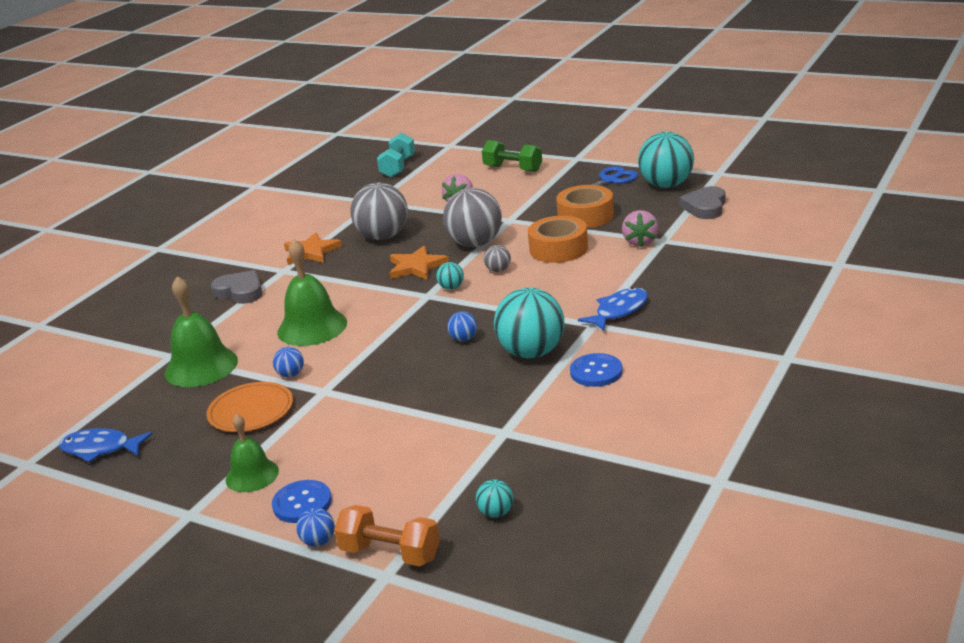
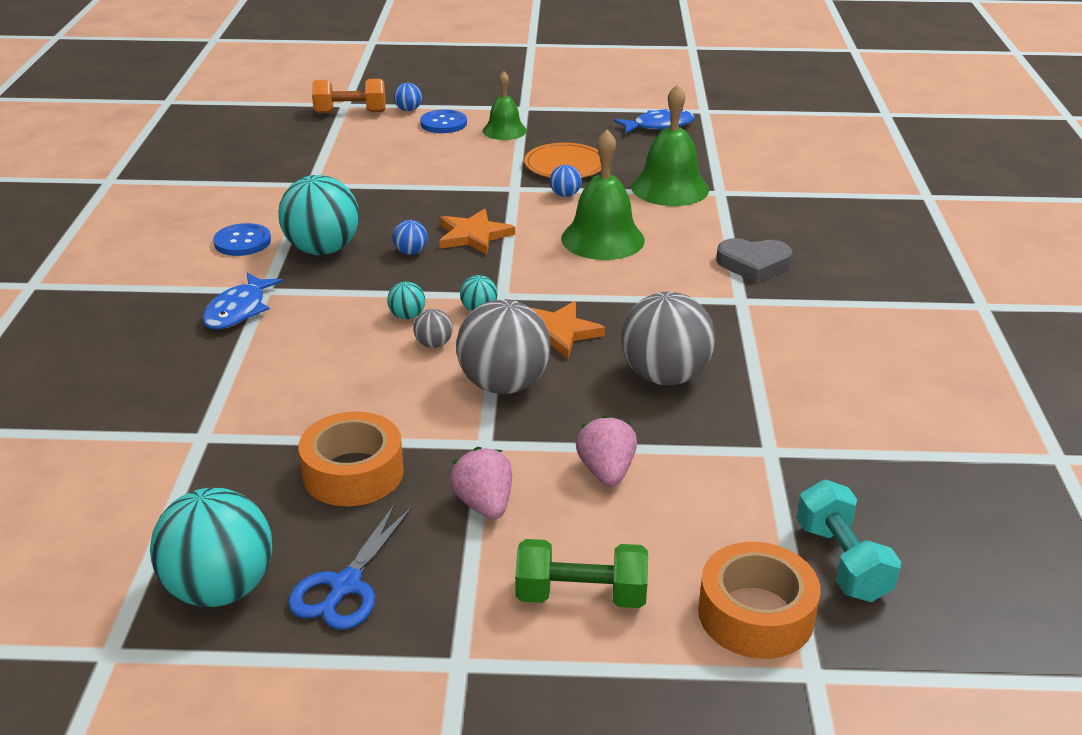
camera: 150 degrees right, 5 degrees up
orange star [284,232,342,265] -> orange star moved to [439,209,515,255]
turquoise ball [476,479,513,518] -> turquoise ball moved to [387,282,425,319]
orange tape [528,216,588,263] -> orange tape moved to [698,542,820,659]
pink strawberry [622,210,659,247] -> pink strawberry moved to [450,447,512,519]
grey heart [679,186,725,219] -> none

